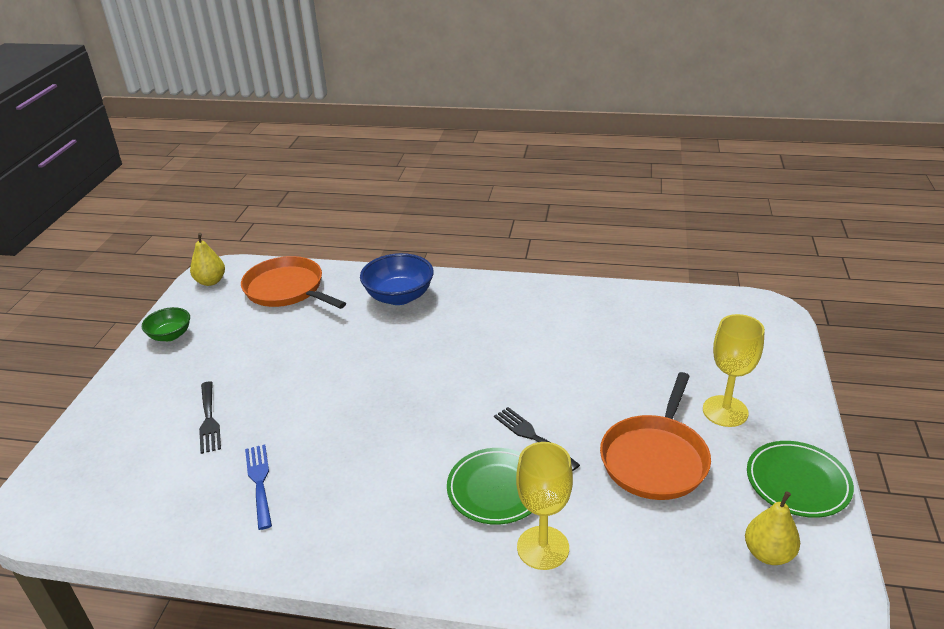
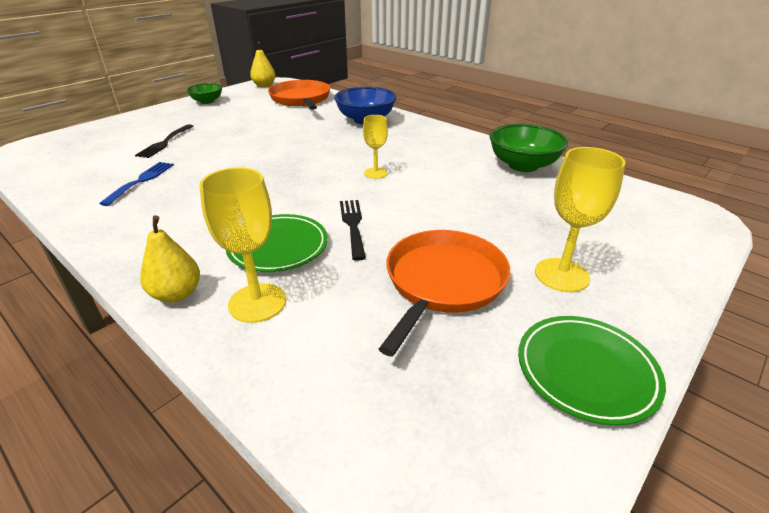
camera: 30 degrees right, 0 degrees up
orange pan [600,372,711,500] -> orange pan turned 150 degrees clockwise [379,230,510,356]
yellow pear [745,491,800,565] -> yellow pear moved to [140,215,200,302]
none -> yellow goblet [363,115,388,179]
none -> green bowl [489,124,568,172]

